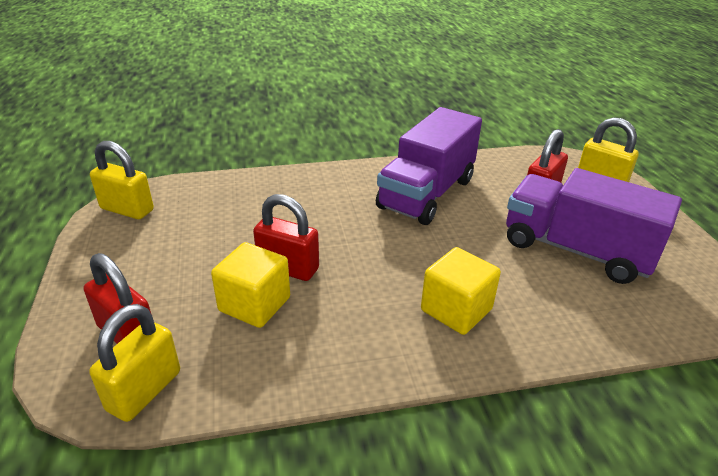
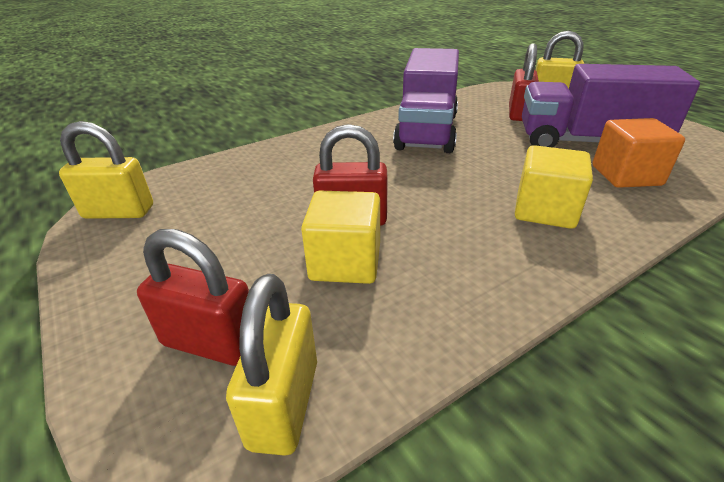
camera: 20 degrees left, 0 degrees up
none -> orange cube [592,118,685,188]

